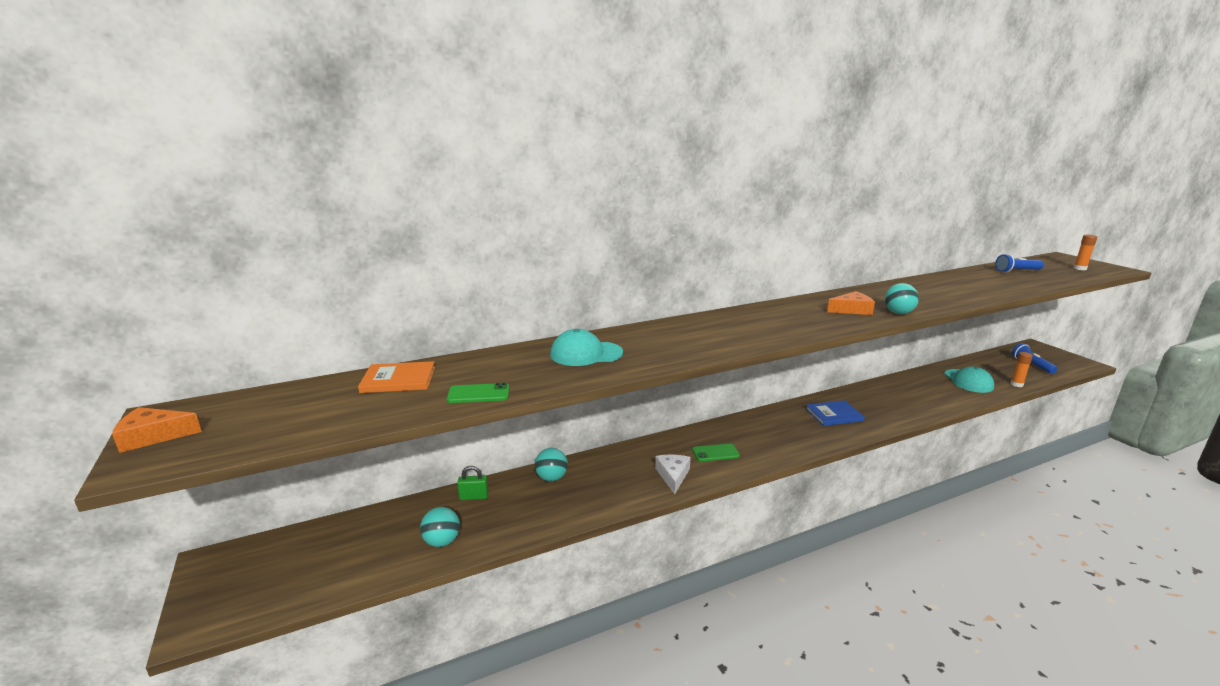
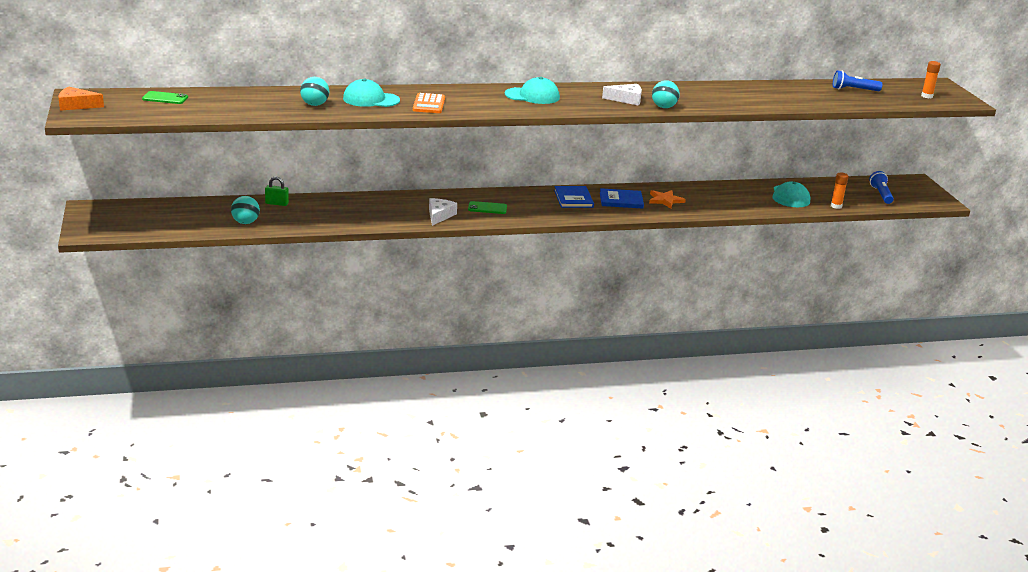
camera: 10 degrees right, 5 degrees up
orange book [358,361,435,393] -> none
green phone [447,383,509,403] -> green phone moved to [142,91,188,104]
turquoise ball [535,448,568,481] -> turquoise ball moved to [300,77,329,106]
orange cheese [827,291,875,315] -> white cheese [602,84,642,106]
none -> orange calculator [413,93,445,113]
none -> turquoise cap [505,77,560,104]
none -> blue book [554,186,594,208]
none -> orange star [649,190,686,209]

